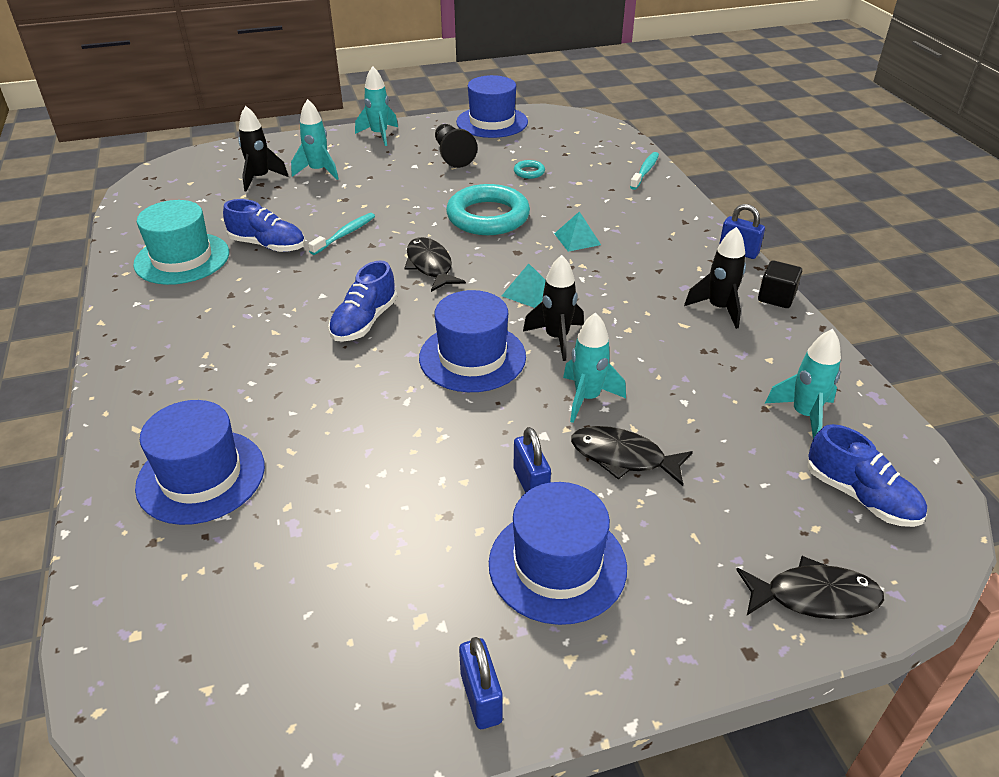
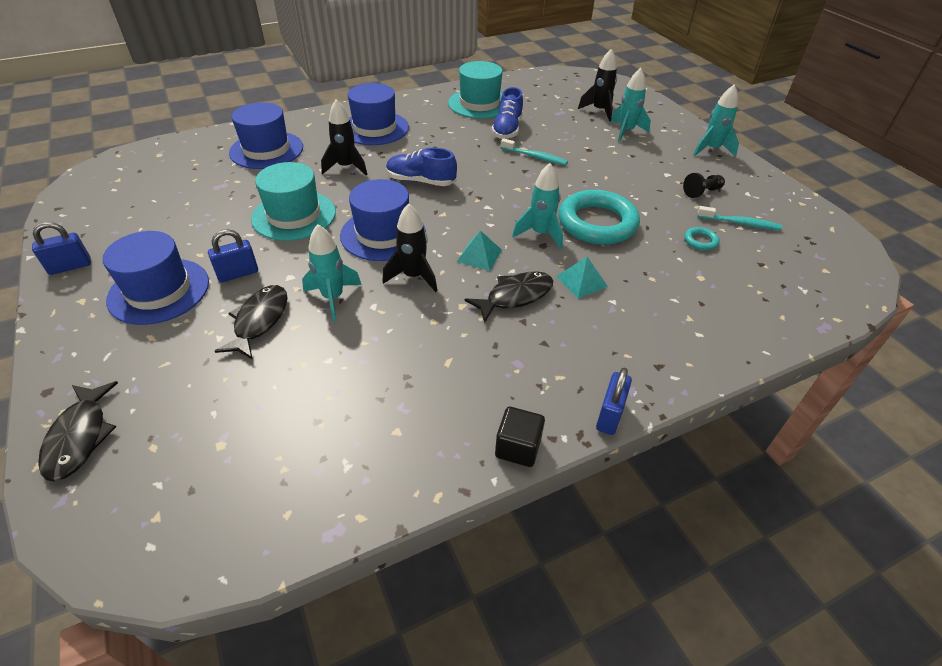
camera: 80 degrees right, 5 degrees up
black fish [405,237,466,292] -> black fish moved to [465,271,553,323]
black pawn [435,124,477,168] -> black pawn [683,173,725,198], size x0.66
blue hat [456,75,528,138] -> blue hat moved to [348,83,409,145]
turquoise toothbrush [630,152,659,190] -> turquoise toothbrush moved to [697,206,782,230]
black rocket [684,227,746,329] -> black rocket moved to [321,100,367,175]
turquoise rocket [765,329,841,439] -> turquoise rocket moved to [512,163,563,249]
blue shoe [808,424,927,527] -> none
none -> turquoise hat [251,162,336,241]

